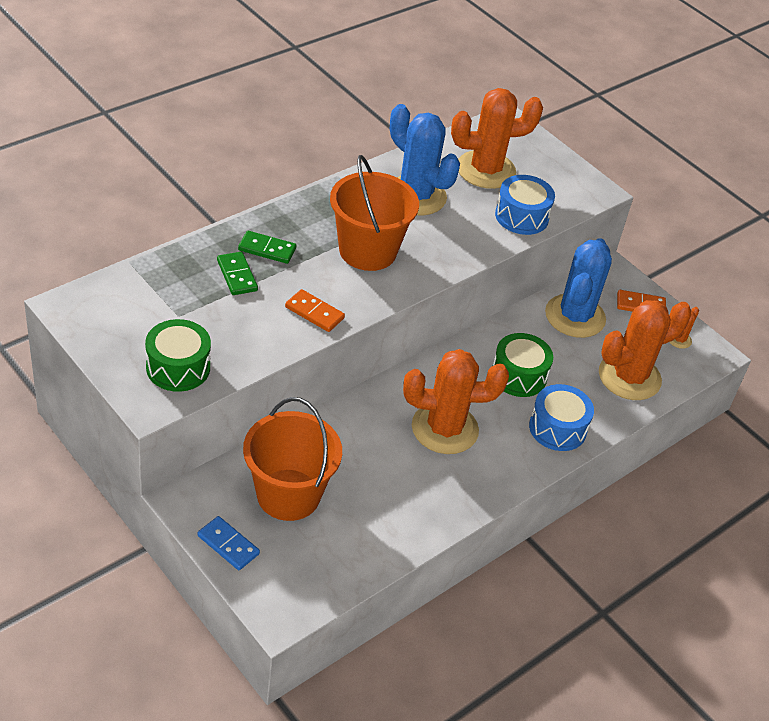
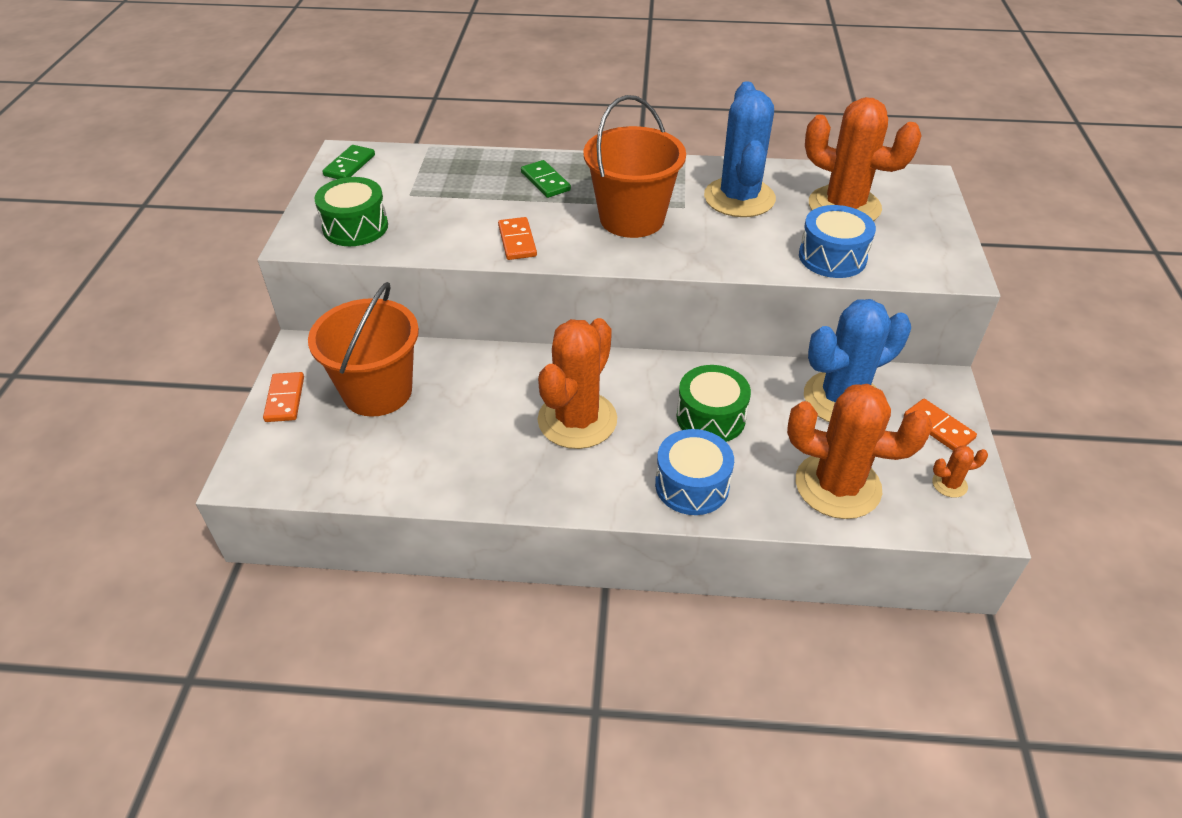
camera: 50 degrees right, 0 degrees up
blue domino [198,516,260,570] -> orange domino [263,372,304,422]
green domino [217,252,258,295] -> green domino moved to [322,145,375,179]
orange cactus [403,349,509,454] -> orange cactus turned 75 degrees clockwise [538,318,617,449]

